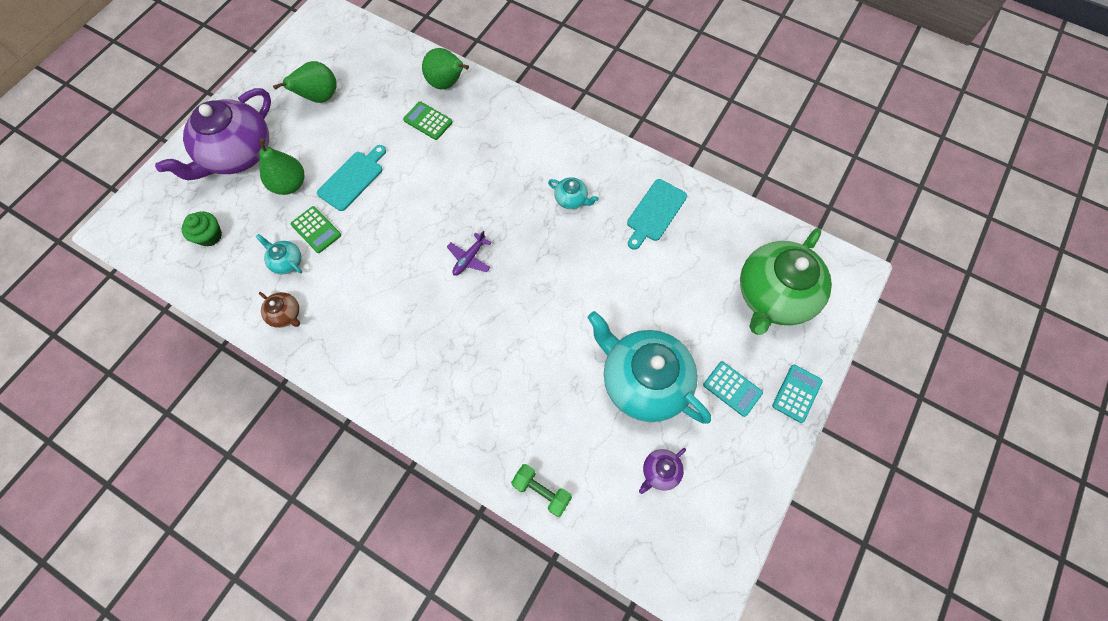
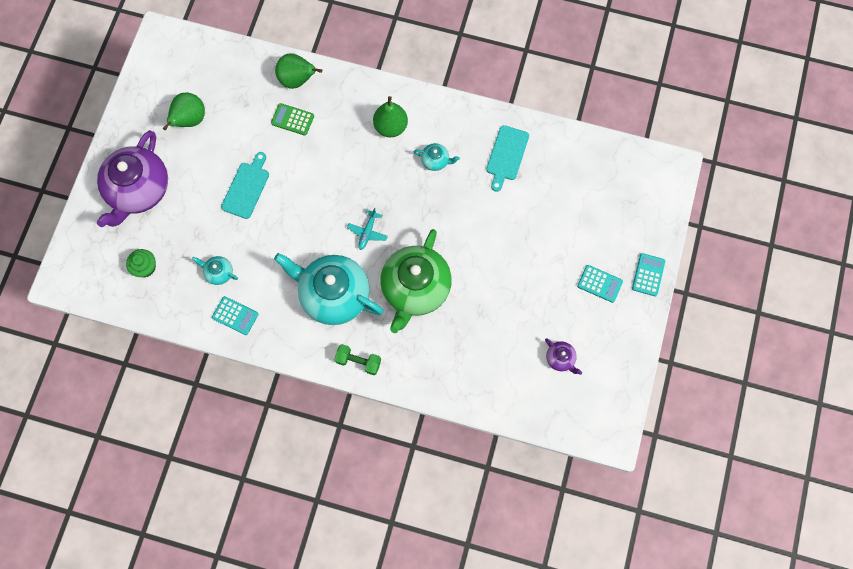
camera: 15 degrees left, 5 degrees up
green pear [259,138,304,195] -> green pear moved to [373,96,408,137]
brown teapot [259,292,300,328] -> turquoise calculator [212,296,259,335]
green calculator [290,206,341,253] -> none
purple plane [447,231,492,276] -> turquoise plane [347,208,388,250]
green dumbbell [511,464,572,517] -> green dumbbell moved to [334,344,381,375]
turquoise teapot [587,311,711,424] -> turquoise teapot moved to [274,253,384,325]
purple teapot [639,448,686,494] -> purple teapot turned 75 degrees counterclockwise [545,339,582,375]
green teapot [740,228,832,335] -> green teapot moved to [380,229,452,333]

